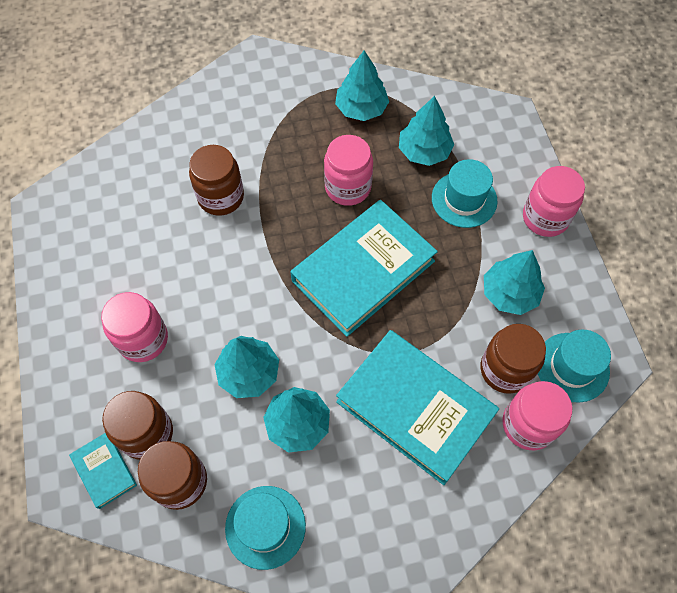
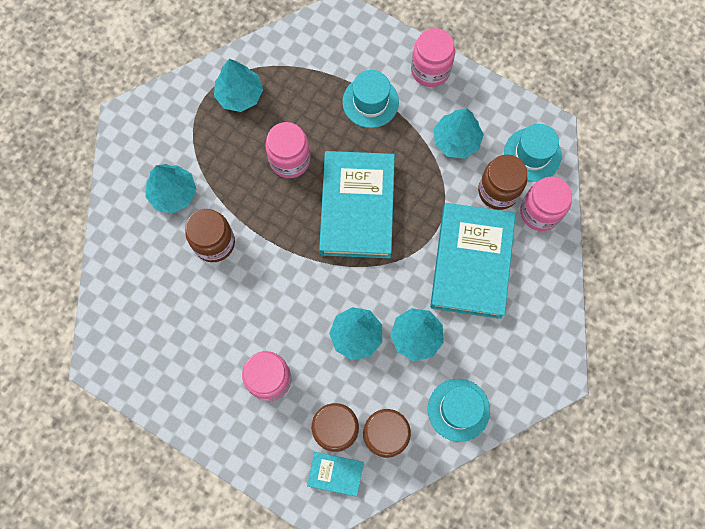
camera: 45 degrees left, 10 degrees up
turquoise book [336,330,499,485] -> turquoise book turned 75 degrees counterclockwise [430,203,516,319]
turquoise tree [399,96,454,166] -> turquoise tree moved to [145,164,197,213]

